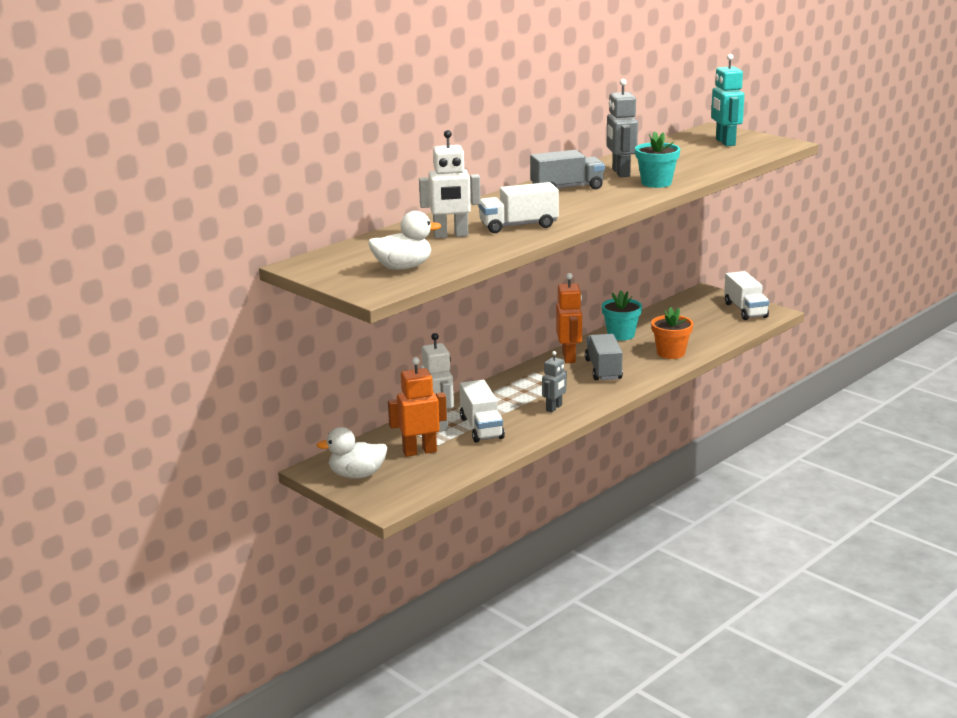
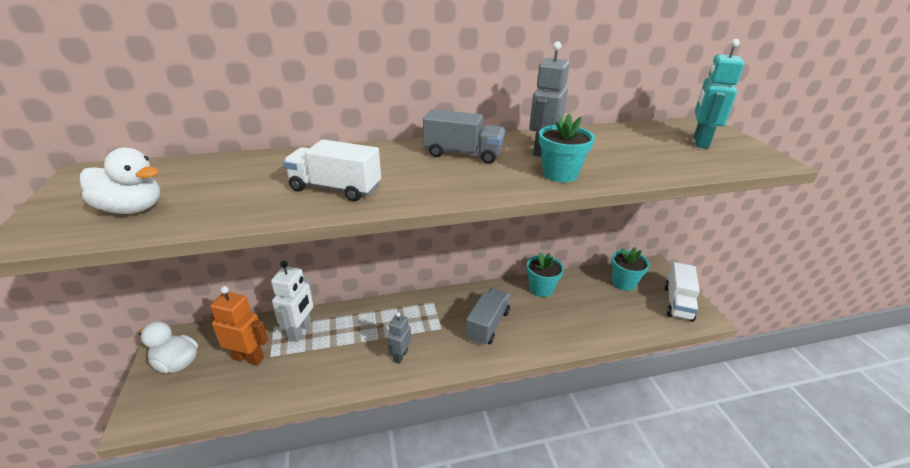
camera: 30 degrees right, 10 degrees up
white robot [419,130,481,238] -> none
white truck [459,380,505,443] -> none
grey robot [542,351,567,412] -> grey robot turned 135 degrees clockwise [388,312,411,364]
orange robot [556,273,582,363] -> none
orange flower pot [651,307,693,359] -> none
none -> turquoise flower pot [611,247,650,291]

